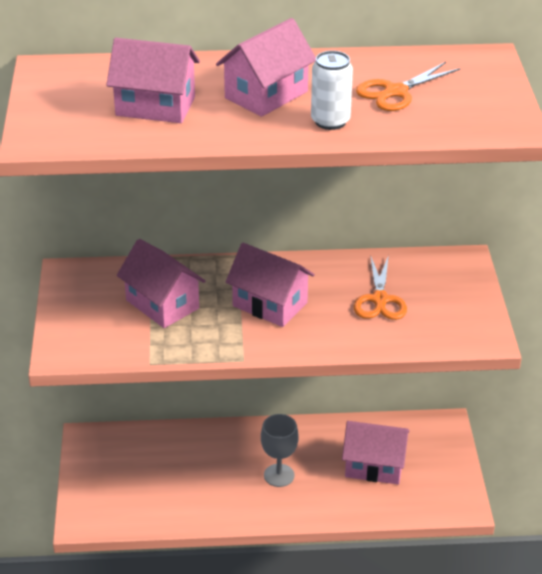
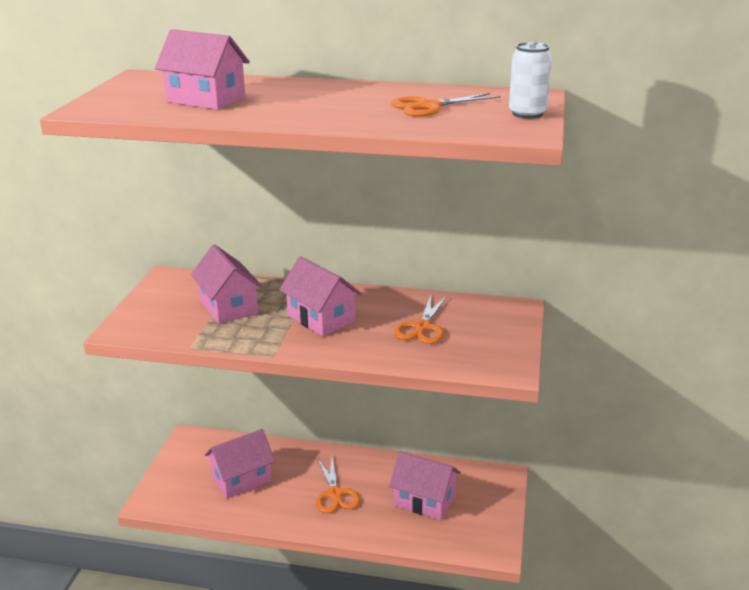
camera: 15 degrees right, 10 degrees down
pink house [216,18,316,117] -> pink house moved to [205,429,275,499]
grey goblet [261,414,299,487] -> orange scissors [316,458,361,513]
white can [311,51,353,130] -> white can moved to [509,42,552,119]

